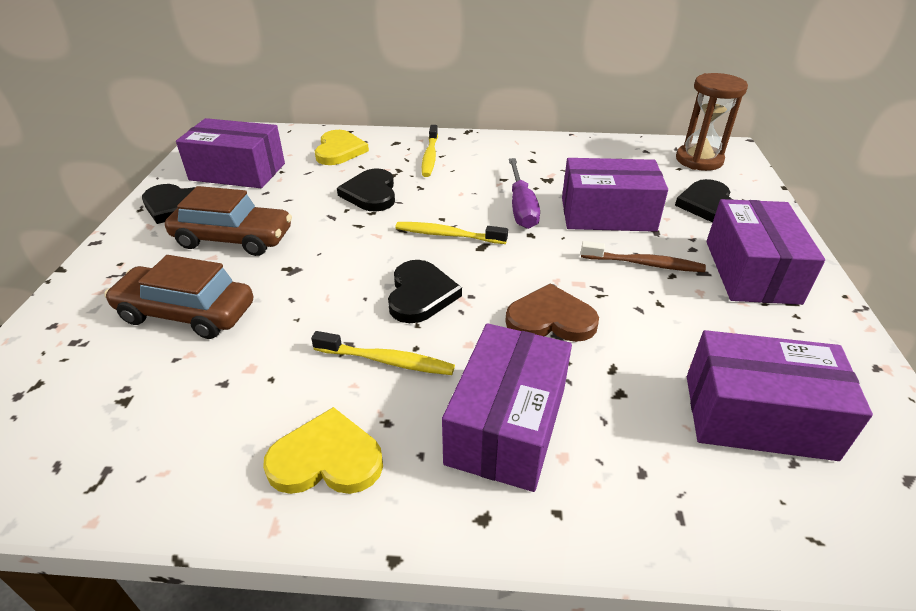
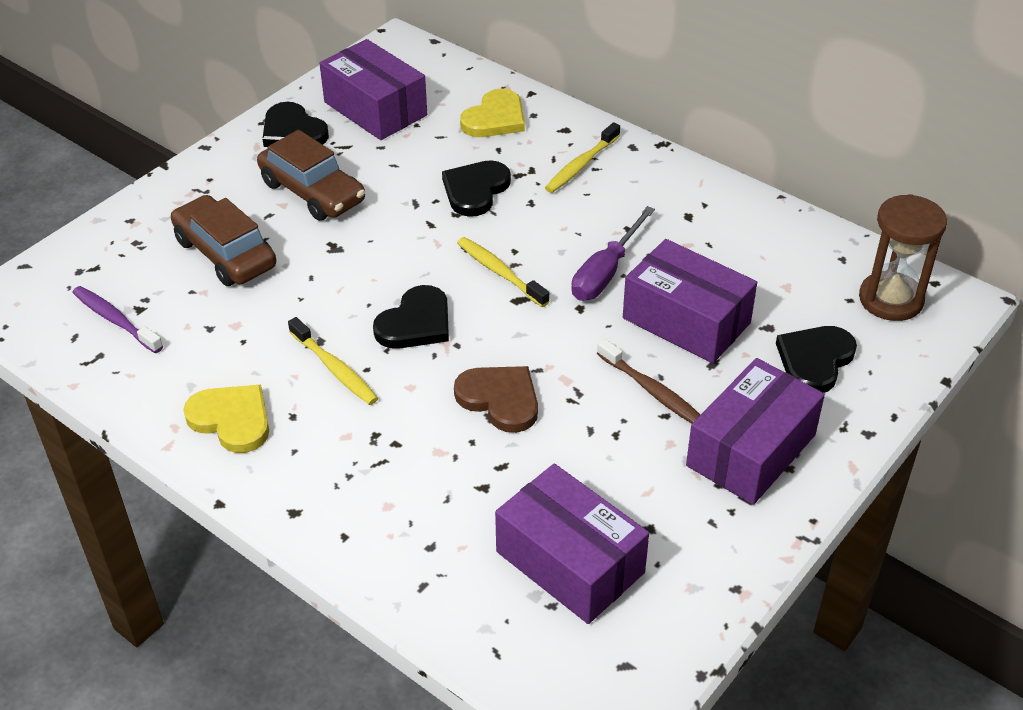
camera: 35 degrees right, 5 degrees up
purple box [442,323,572,492] -> none
none -> purple toothbrush [72,286,163,353]

